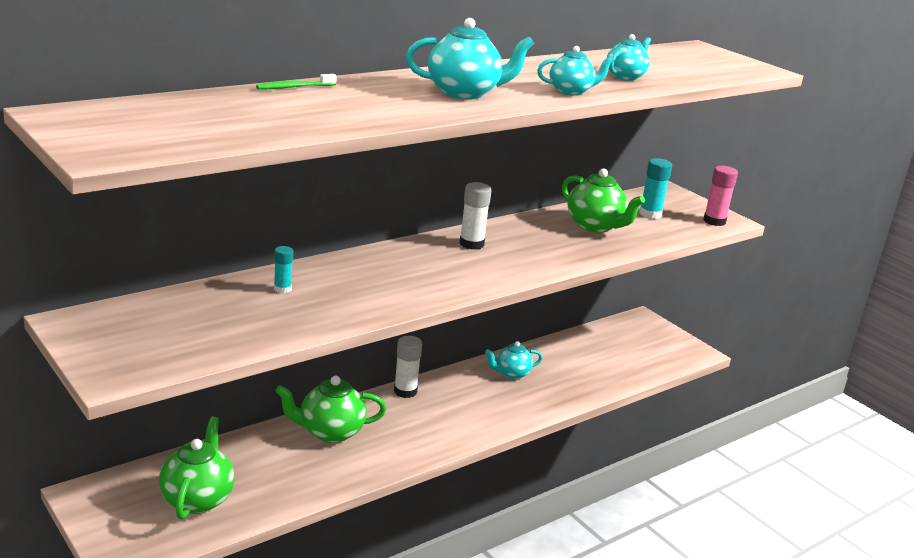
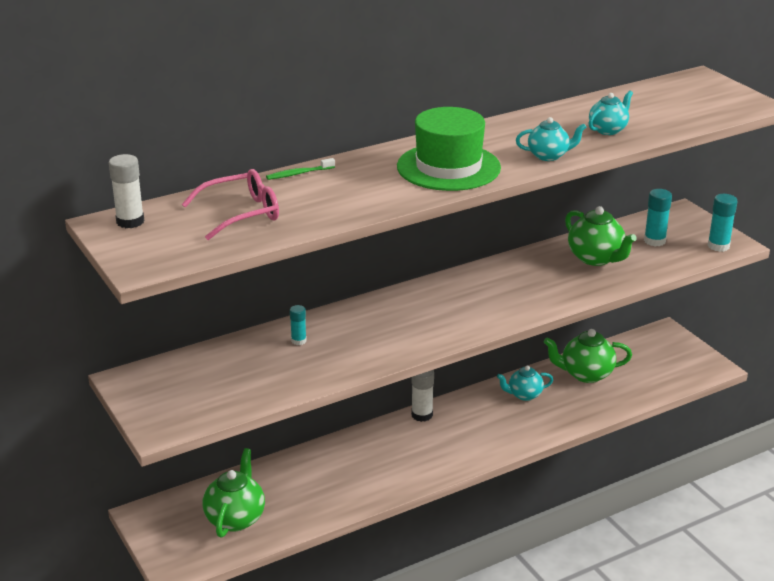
camera: 10 degrees right, 5 degrees up
green teapot [276,376,386,443] -> green teapot moved to [543,329,632,383]
turquoise teapot [406,18,534,99] -> green hat [397,107,501,191]
white glue stick [459,182,492,250] -> white glue stick moved to [109,154,144,228]
pink glue stick [703,166,738,226] -> turquoise glue stick [707,194,738,252]
none -> pink glasses [182,169,279,240]

